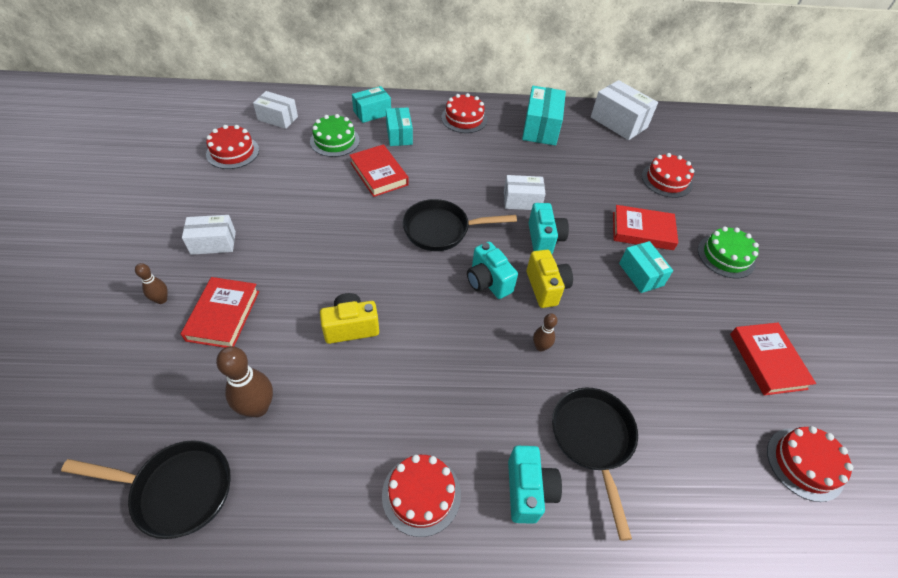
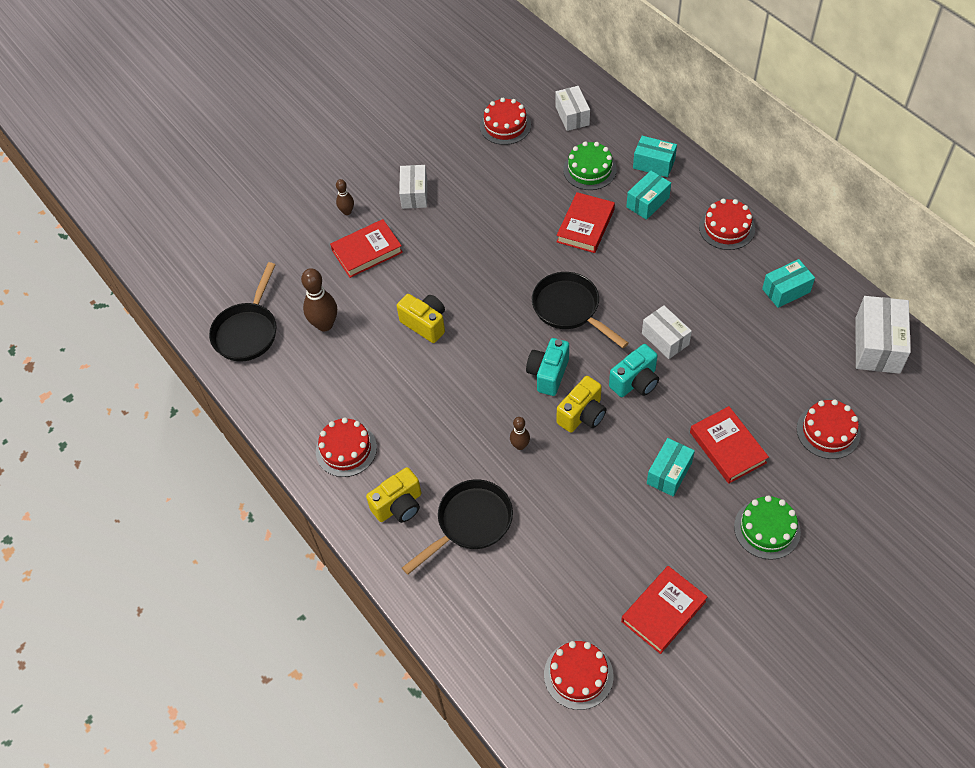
camera: 60 degrees right, 5 degrees up
black pan [61,440,231,539] -> black pan turned 45 degrees clockwise [209,262,277,361]
white box [182,215,236,255] -> white box turned 45 degrees clockwise [399,165,427,209]
turquoise camera [508,446,562,524] -> yellow camera [366,467,421,523]
turquoise box [522,86,566,145] -> turquoise box [762,259,815,308], size x0.65

